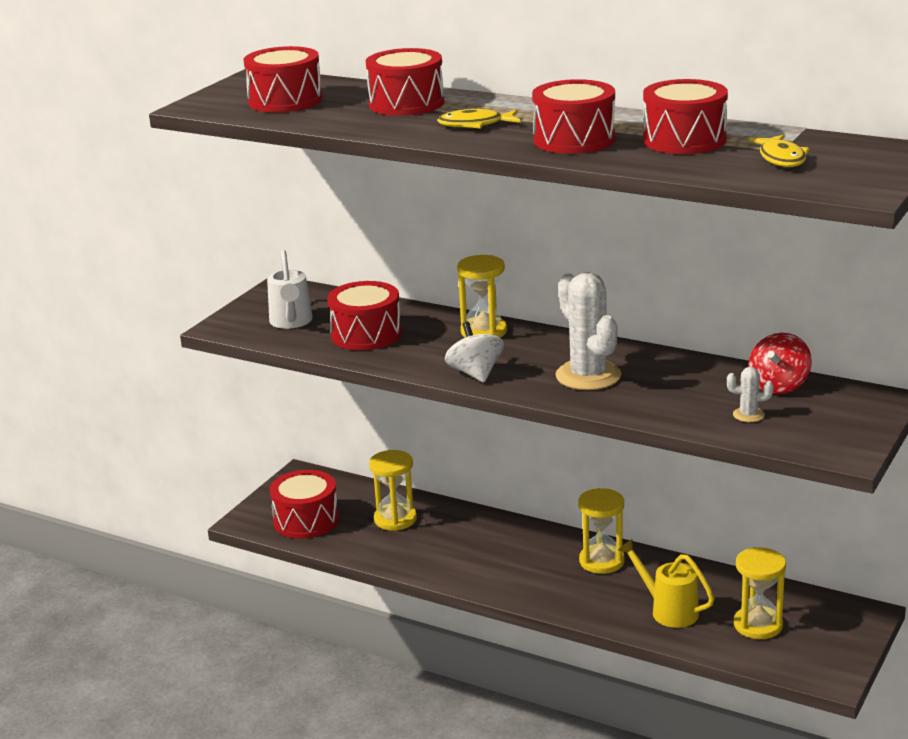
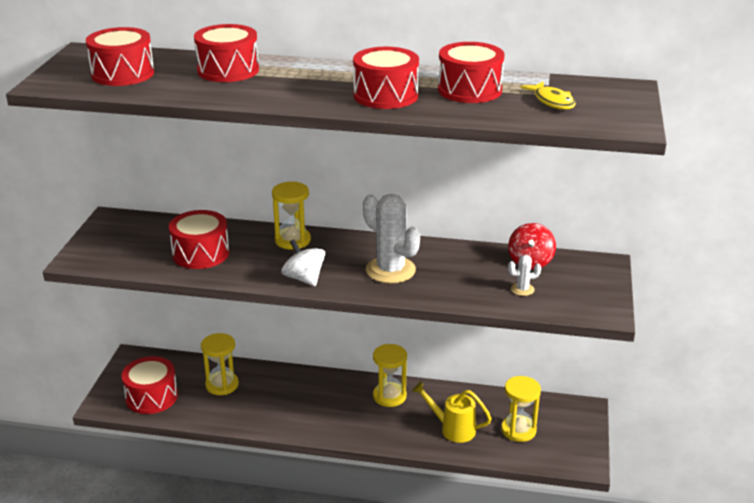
camera: 20 degrees left, 5 degrees up
white watering can [267,250,313,329] -> none
yellow fish [437,109,521,128] -> none

